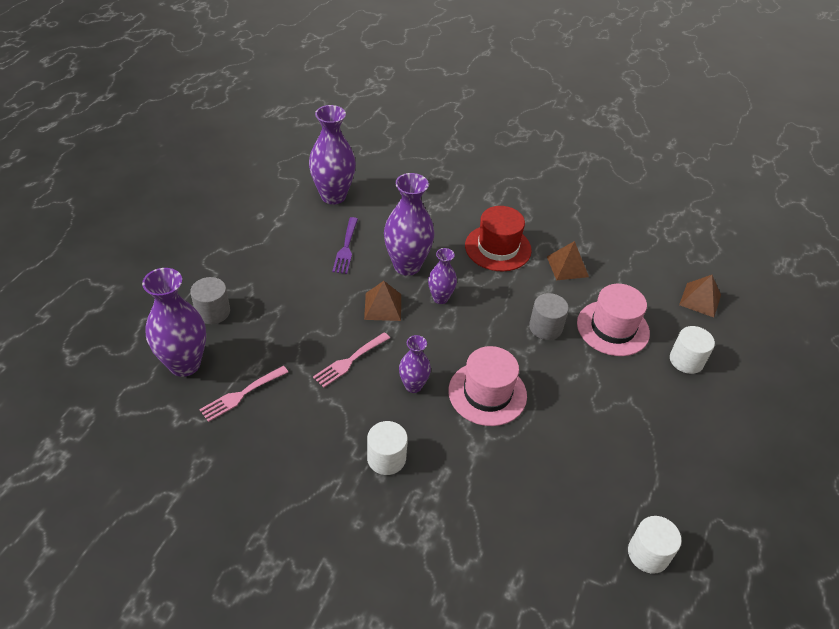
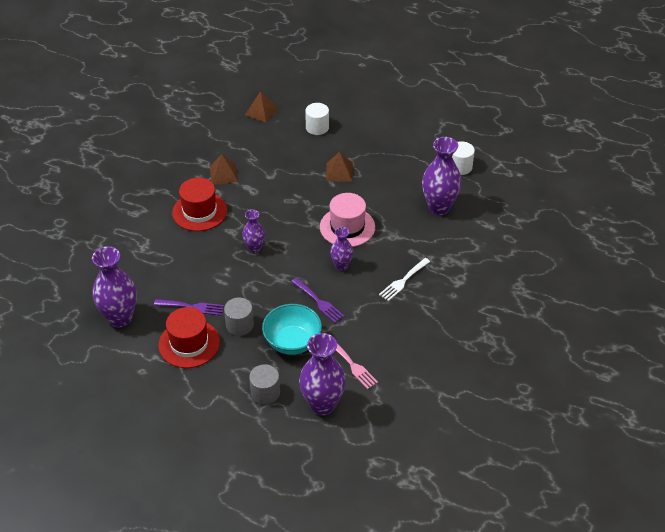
camera: 85 degrees left, 0 degrees up
pink fork [313,332,390,388] -> purple fork [291,278,344,323]
brown pyramid [364,281,401,321] -> brown pyramid moved to [326,152,353,182]
white cylinder [367,421,408,475] -> white fork [379,258,430,301]
purple vase [384,173,435,276] -> purple vase moved to [422,137,462,215]
grey cylinder [529,293,569,340] -> grey cylinder moved to [224,298,254,336]
pink hat [577,284,650,356] -> none
none -> red hat [159,307,220,368]
none -> turquoise bowl [262,304,322,355]

